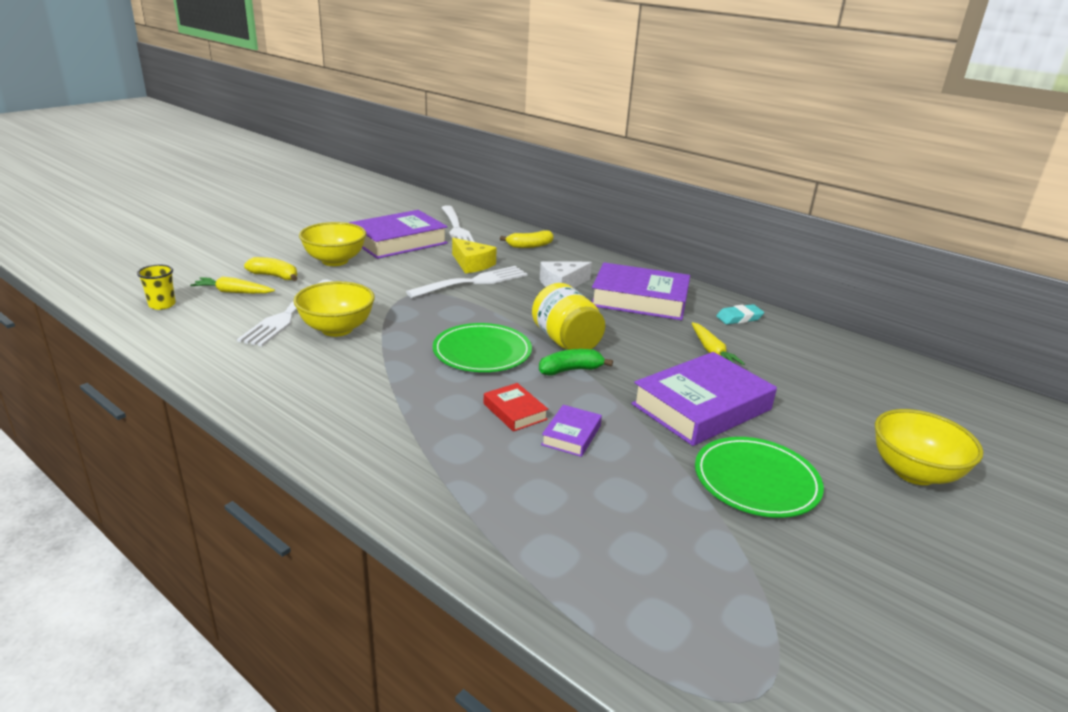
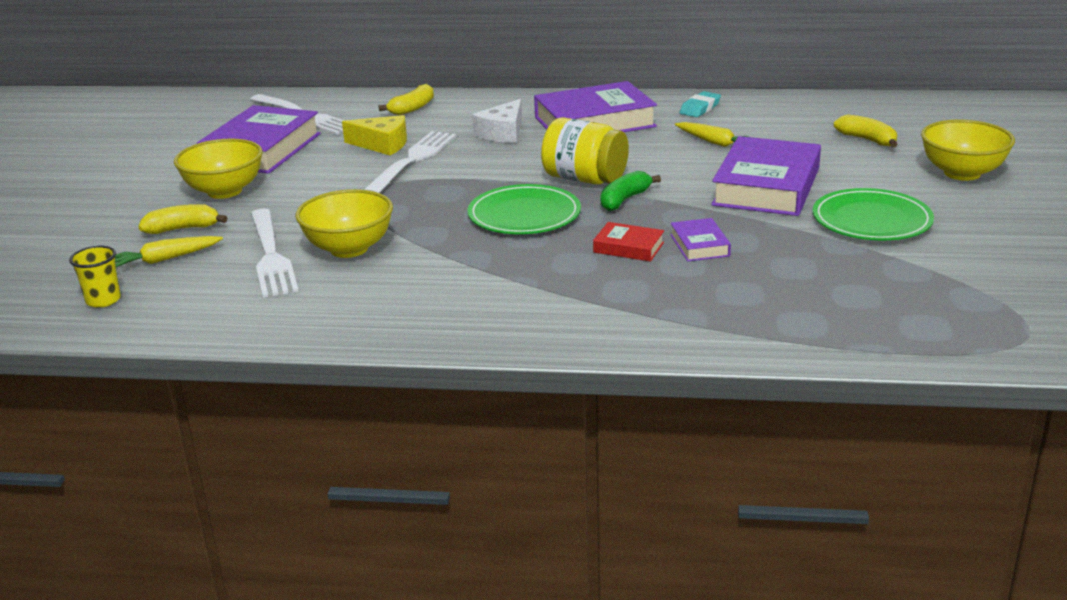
camera: 30 degrees left, 0 degrees up
none -> yellow banana [834,114,898,147]

